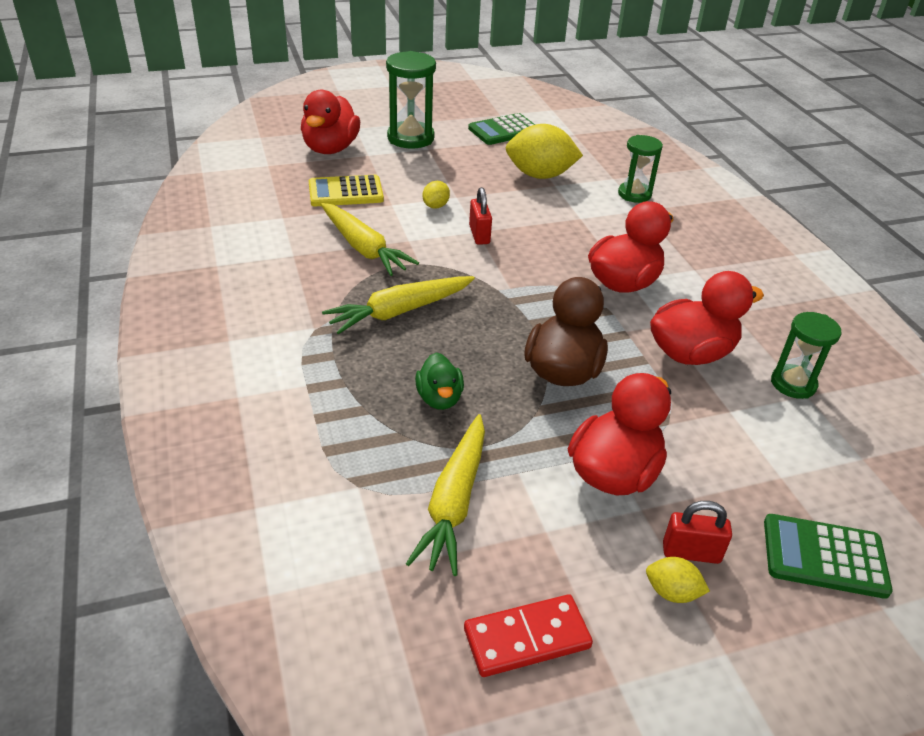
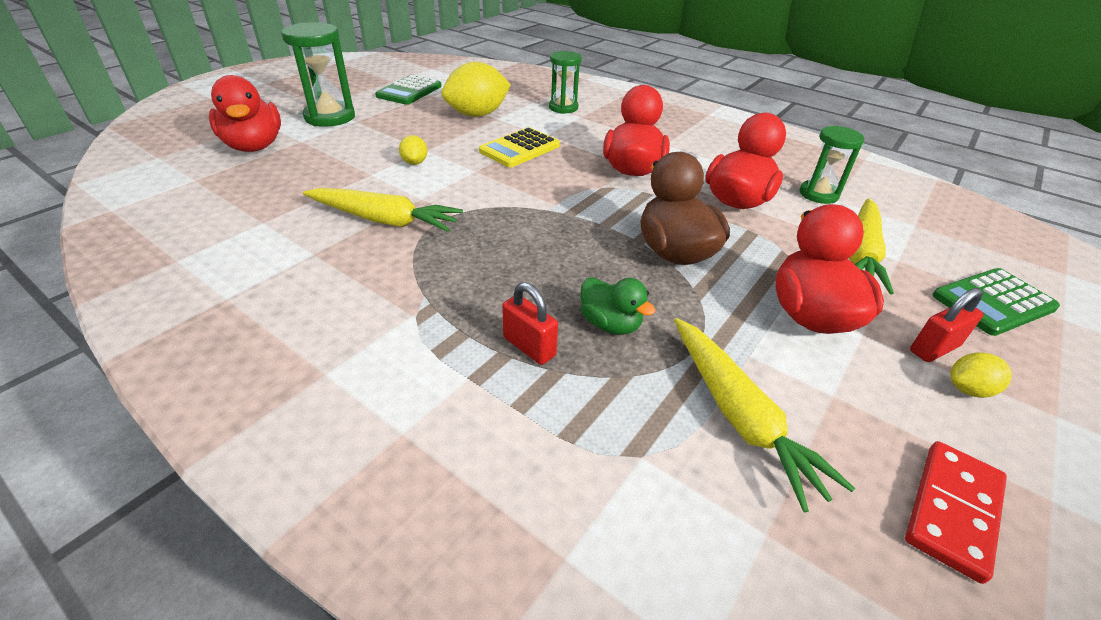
camera: 35 degrees left, 0 degrees up
yellow calculator [309,175,384,206] -> yellow calculator moved to [479,127,560,167]
yellow carrot [322,276,475,334] -> yellow carrot moved to [849,198,894,294]
red padlock [469,187,492,245] -> red padlock moved to [502,282,558,365]

